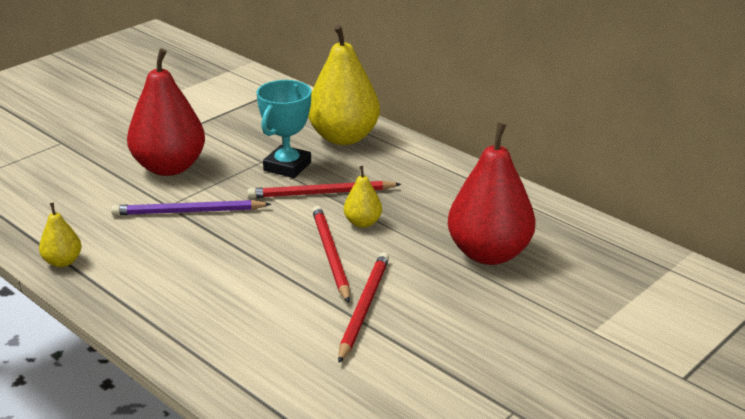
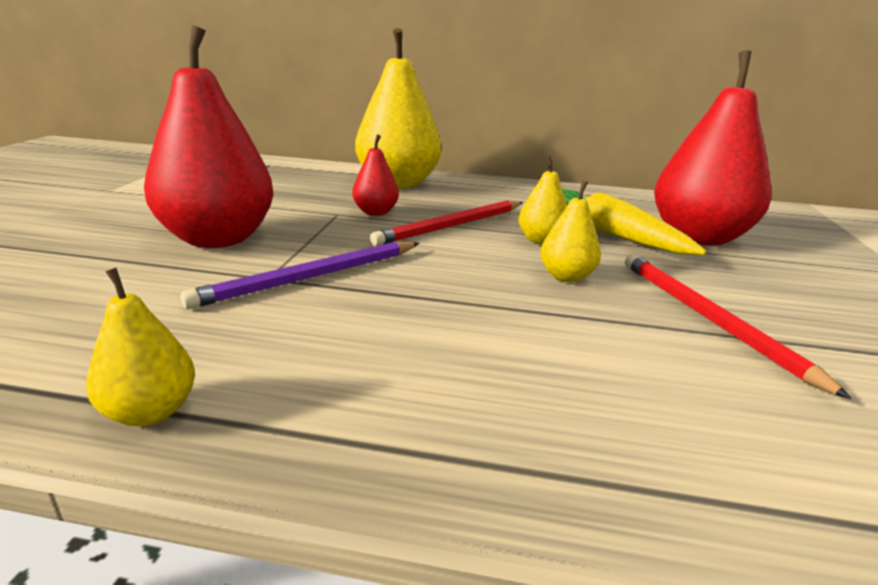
camera: 35 degrees left, 5 degrees down
turquoise trophy [257,80,311,178] -> red pear [352,135,399,216]
red pencil [312,206,350,303] -> yellow pear [540,181,601,282]
none -> yellow carrot [562,189,707,255]

